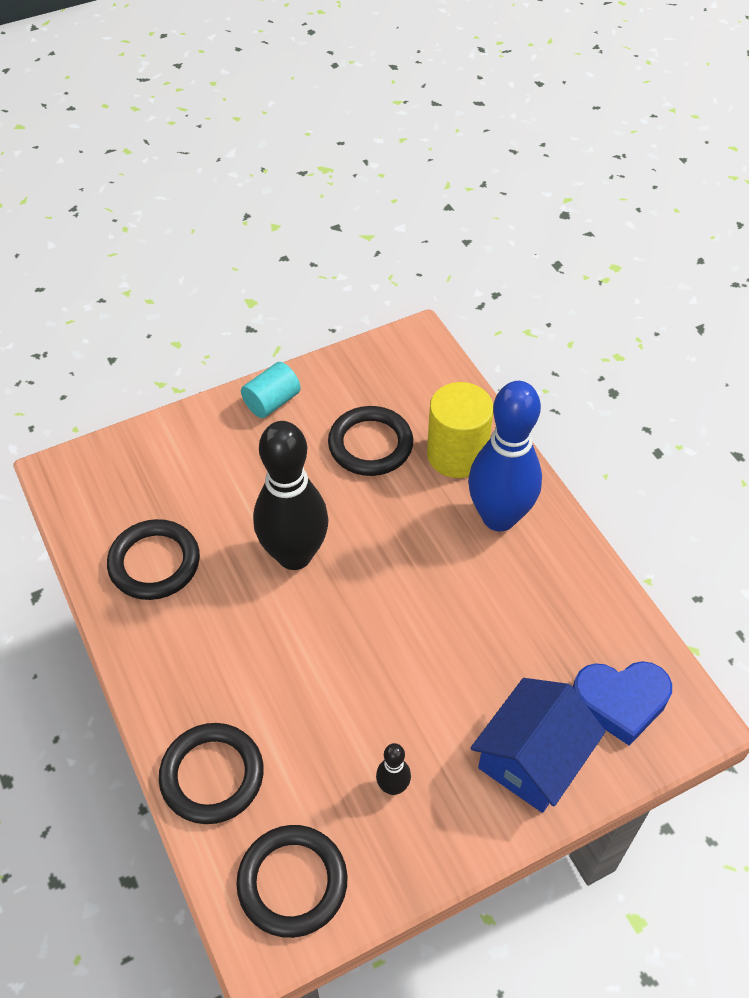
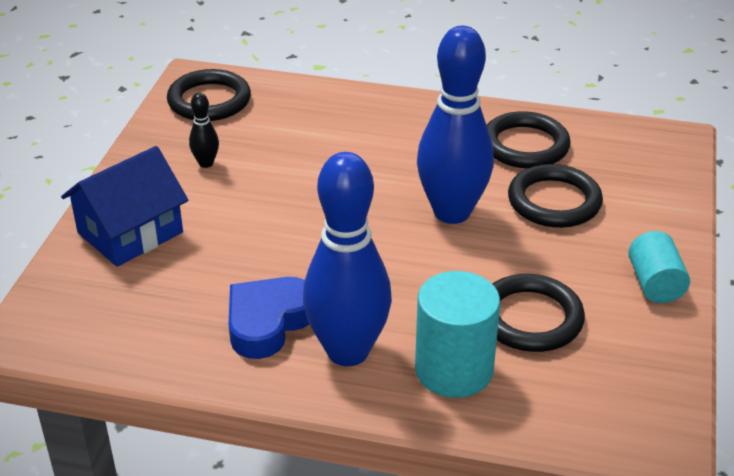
camera: 130 degrees right, 15 degrees down
black ring [159,723,264,824] -> black ring moved to [508,164,603,228]
black bowling pin [253,421,329,570] -> blue bowling pin [417,26,494,224]
yellow cylinder [427,382,493,478] -> turquoise cylinder [415,271,500,398]
blue house [471,678,606,813] -> blue house turned 60 degrees clockwise [61,146,188,267]
blue heart [573,661,672,746] -> blue heart moved to [229,277,309,359]

